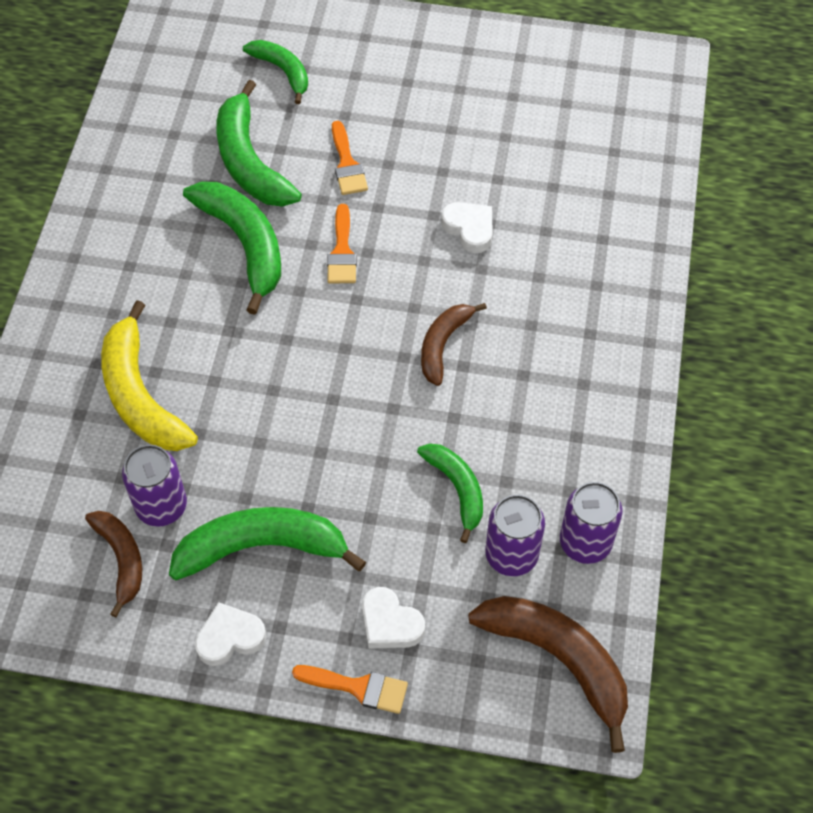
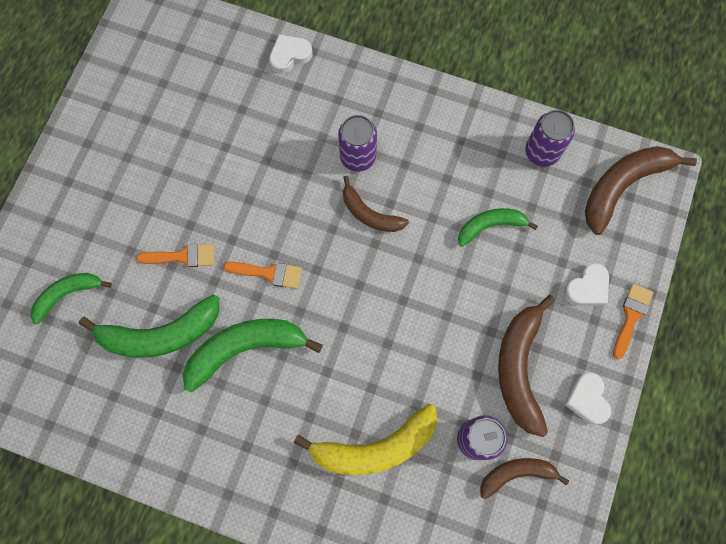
camera: 80 degrees left, 15 degrees up
green banana [169,507,366,580] -> brown banana [498,295,555,437]
white heart [441,202,493,253] -> white heart moved to [269,34,312,74]
purple can [485,495,545,576] -> purple can moved to [338,115,377,172]

